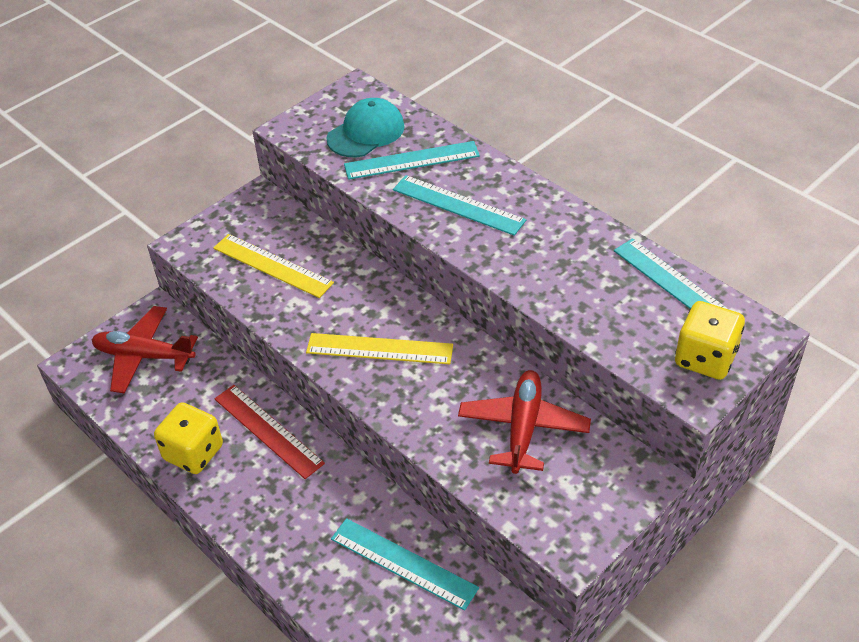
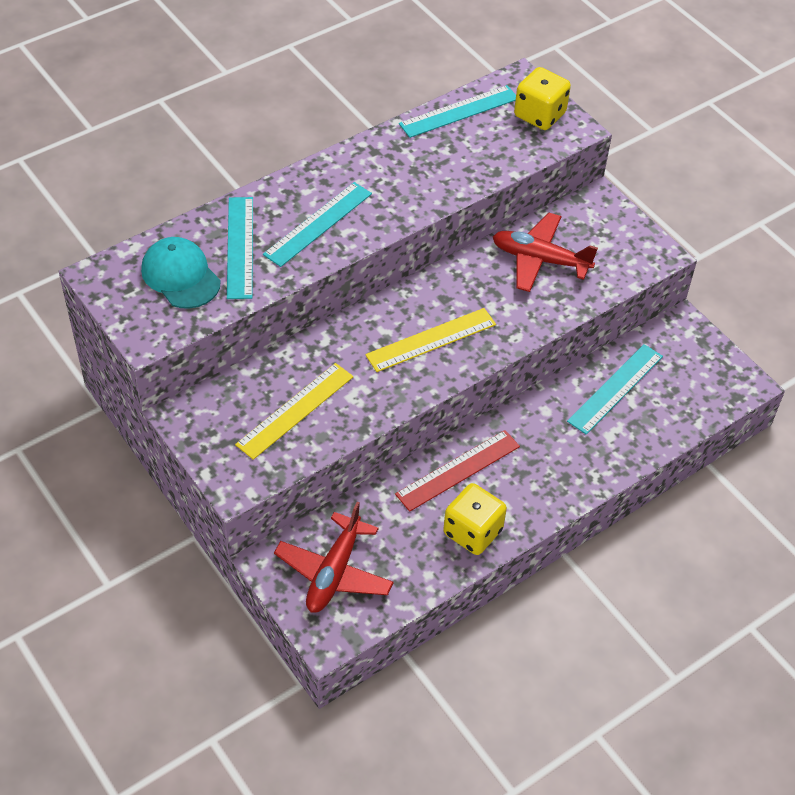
camera: 85 degrees left, 5 degrees up
yellow ruler [306,333,453,364] -> yellow ruler turned 45 degrees clockwise [365,308,496,372]

